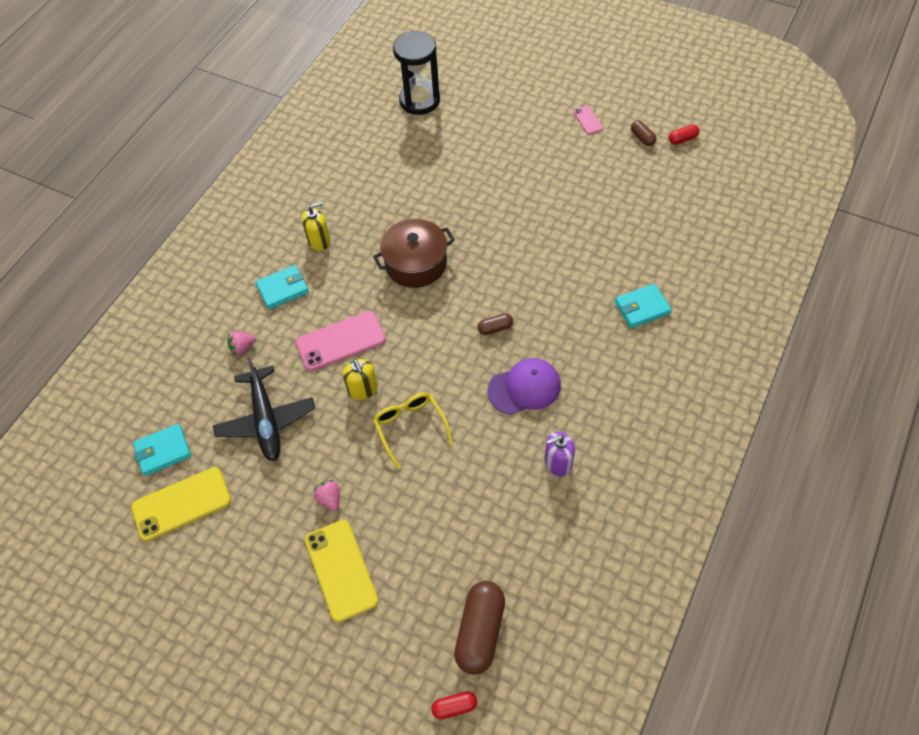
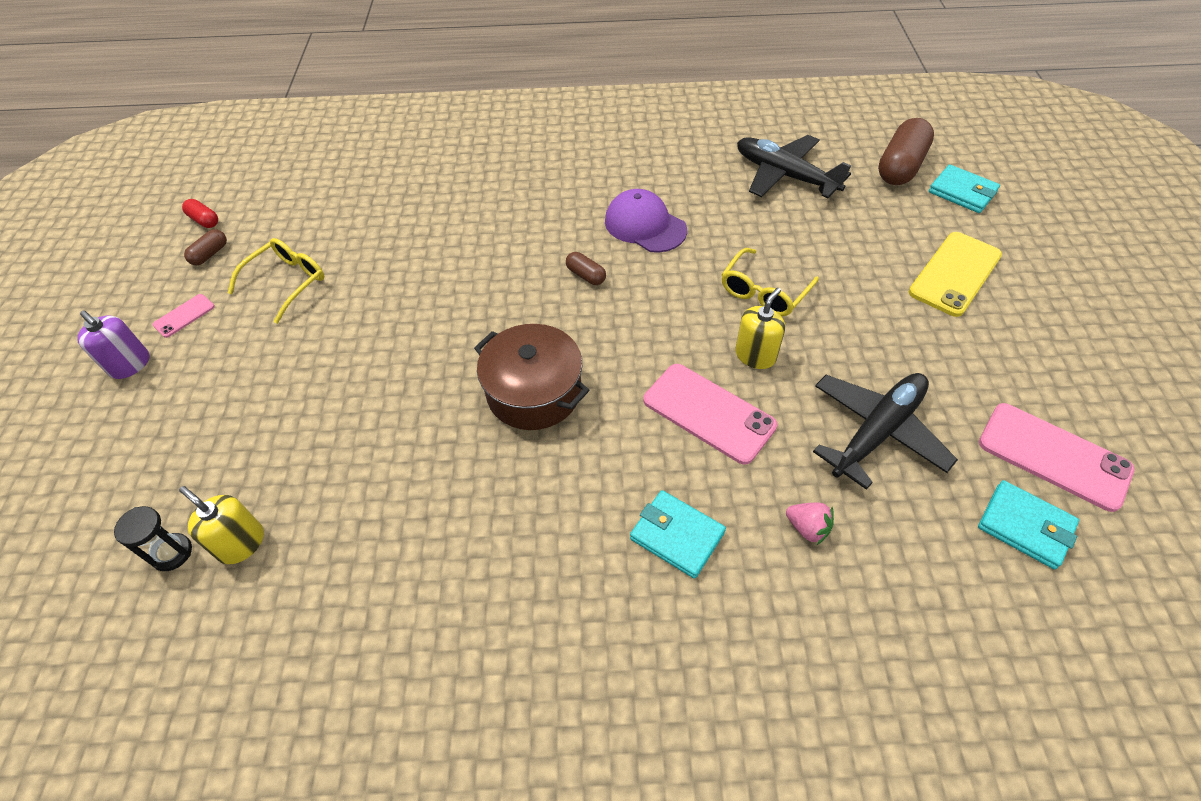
camera: 120 degrees left, 5 degrees down
yellow phone [131,467,231,541] -> pink phone [979,403,1135,512]
yellow soap dispenser [302,201,331,251] -> yellow soap dispenser moved to [179,486,264,564]
pink strawberry [313,480,340,511] -> none
black hourglass [393,31,440,115] -> black hourglass [114,506,192,571], size x0.48
red capsule [431,691,477,720] -> none
brown capsule [454,581,505,675] -> brown capsule turned 45 degrees counterclockwise [878,118,934,185]
purple soap dispenser [545,431,575,477] -> purple soap dispenser moved to [77,310,150,379]
turquoise wallet [615,284,672,328] -> turquoise wallet moved to [929,164,1000,213]
none -> yellow glasses [228,238,324,324]
none -> black plane [737,135,851,198]

